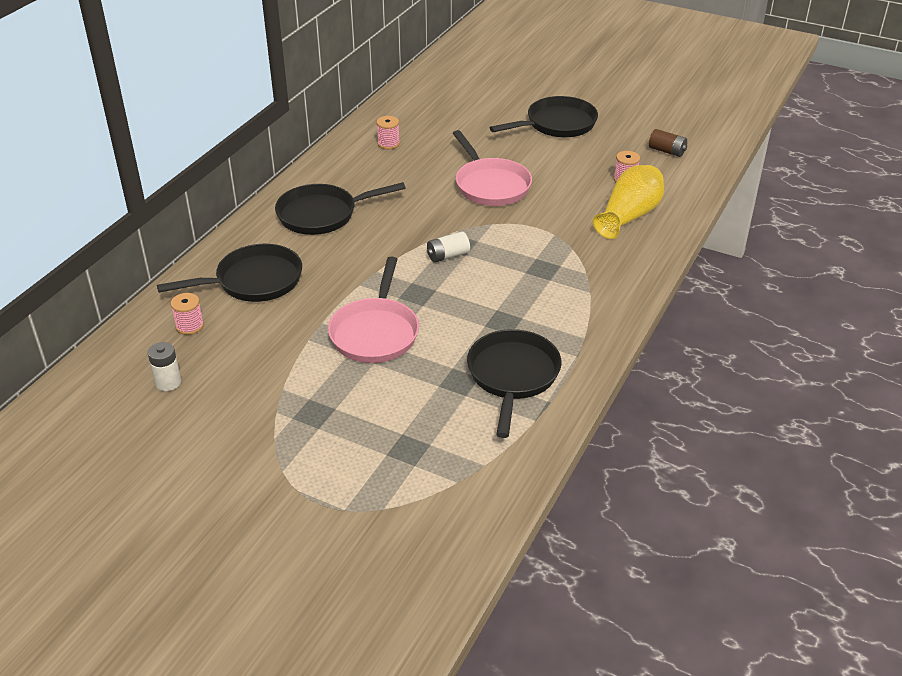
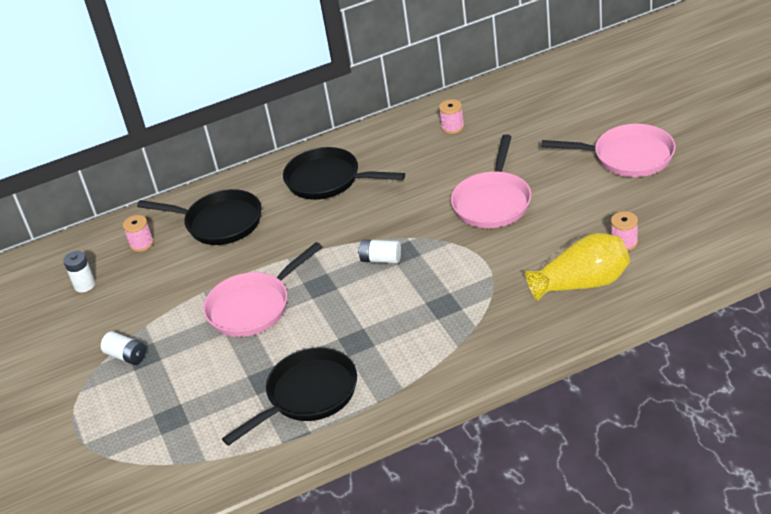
camera: 45 degrees right, 0 degrees up
black pan [489,96,598,138] -> pink pan [541,124,676,177]
brown battery [649,129,687,157] -> none
none -> white battery [101,331,146,365]

